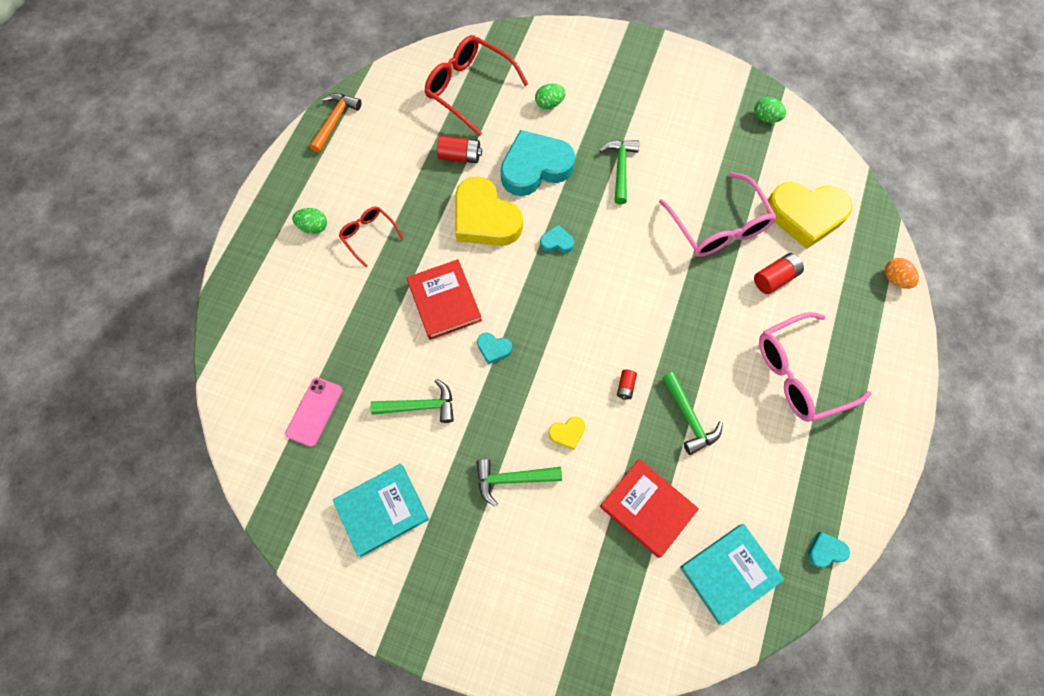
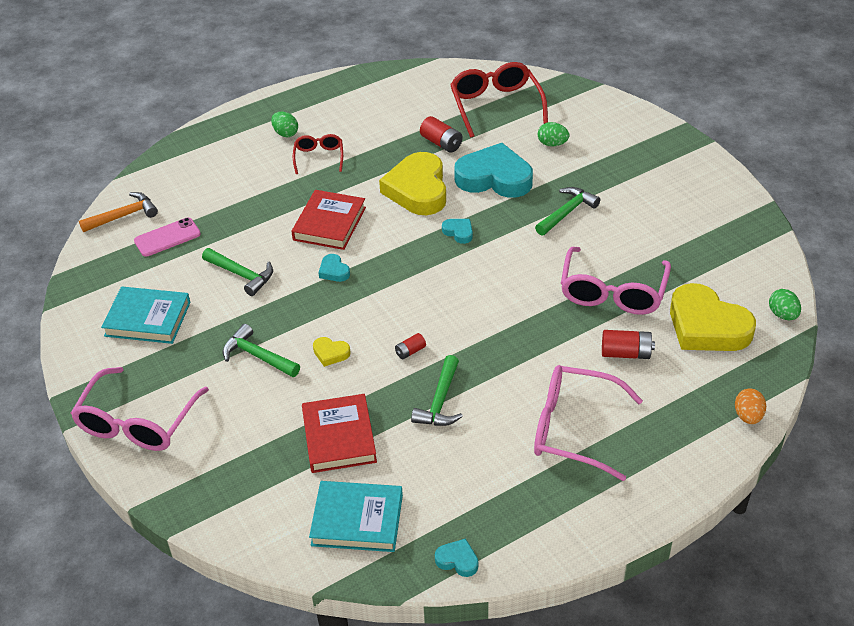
camera: 40 degrees right, 25 degrees down
orange hammer [310,93,362,153] -> orange hammer moved to [79,192,158,232]
green egg [754,97,786,123] -> green egg moved to [769,289,801,320]
none -> pink glasses [71,367,209,451]

